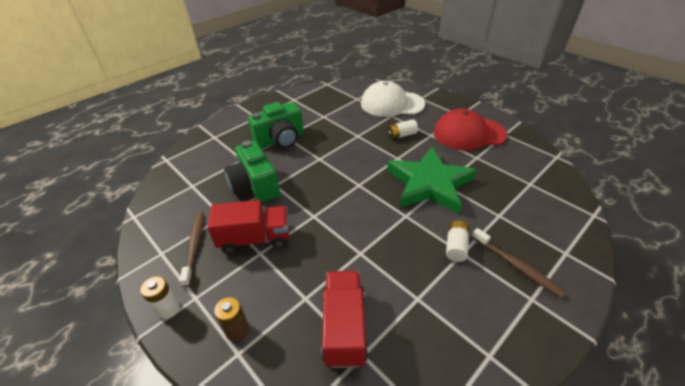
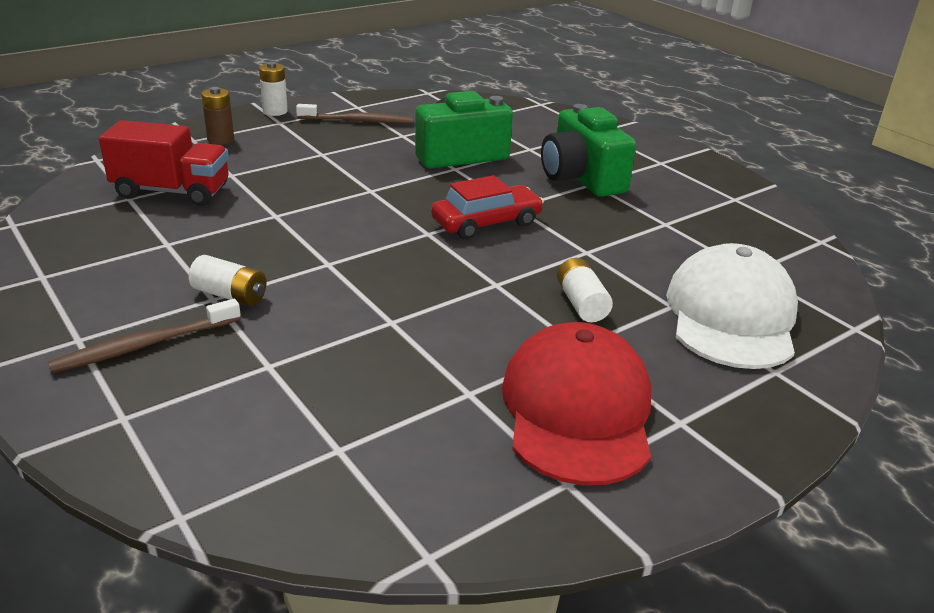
camera: 95 degrees right, 10 degrees down
red truck [207,200,289,254] -> none
green star [387,147,477,214] -> none
none -> red car [431,175,544,239]

